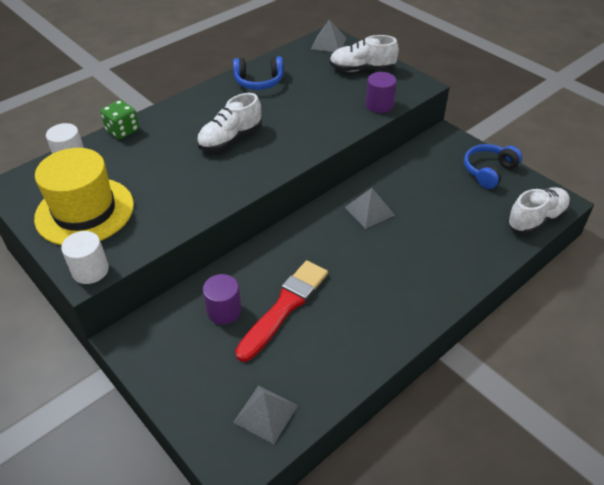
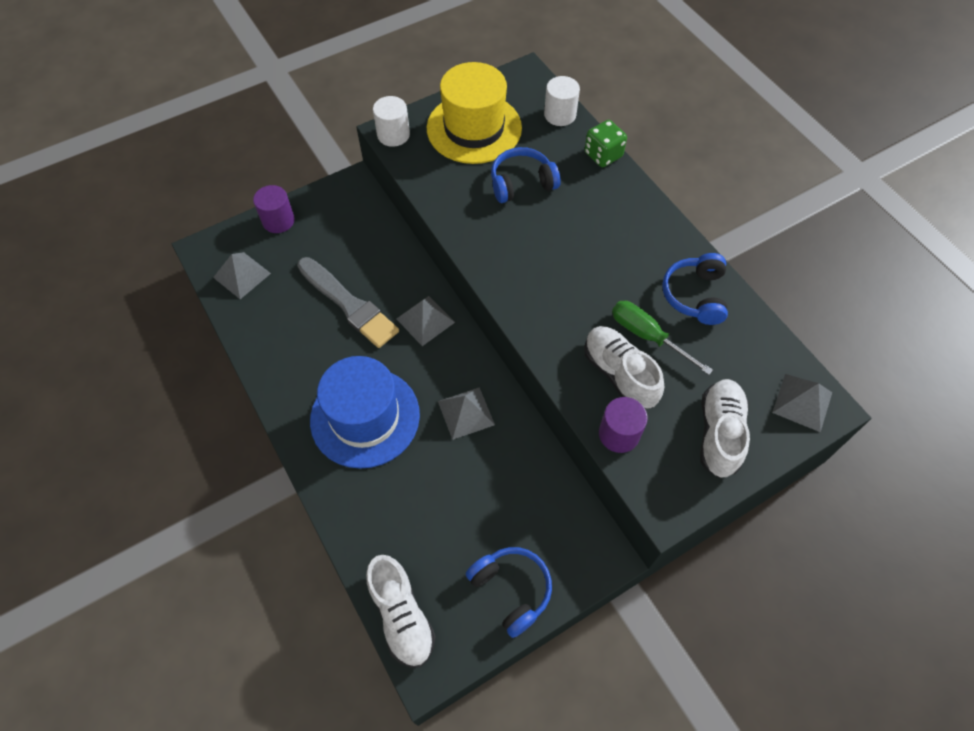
camera: 100 degrees right, 15 degrees up
white shoe [197,93,262,151] -> white shoe moved to [584,326,664,409]
purple cylinder [203,274,242,324] -> purple cylinder moved to [253,185,295,233]
red brush [235,261,328,362] -> grey brush [297,257,399,348]
none -> blue hat [310,356,420,469]
none -> grey pyramid [397,296,455,346]
none -> blue headphones [491,147,561,203]
none -> green screwdriver [612,301,713,375]

